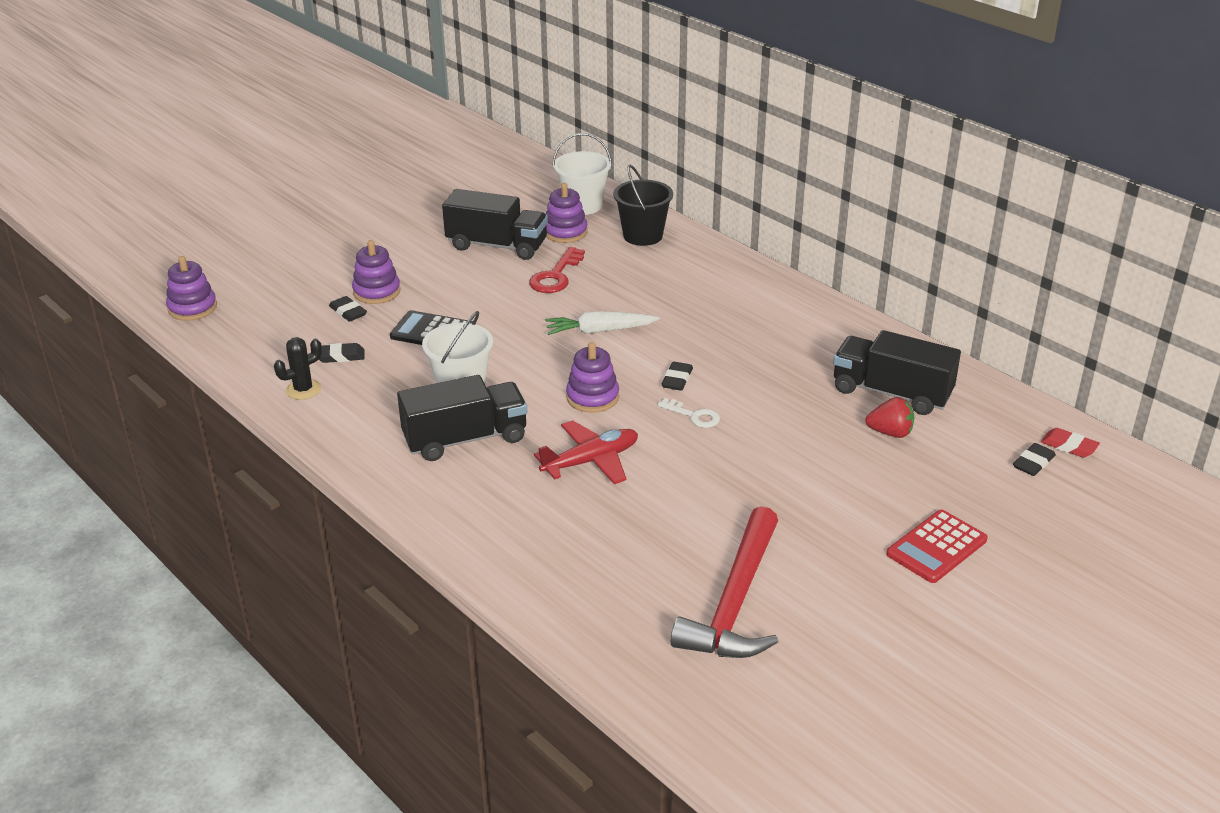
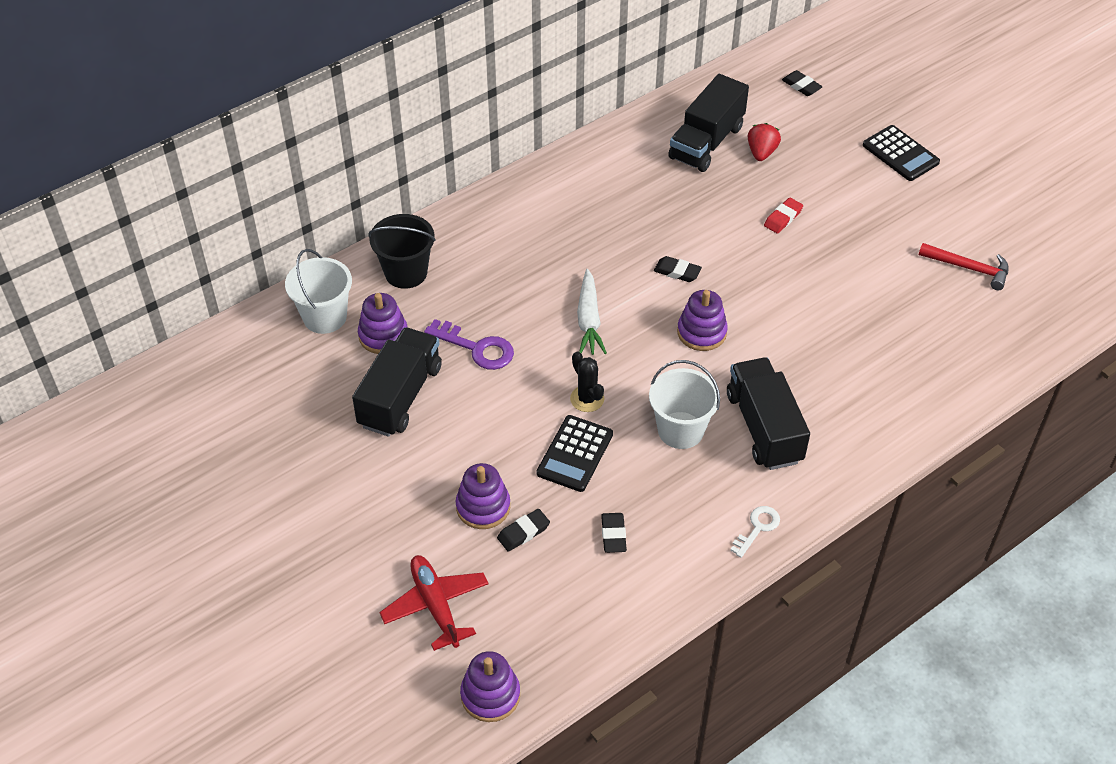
camera: 85 degrees left, 15 degrees up
black cactus [274,337,322,400] -> black cactus moved to [570,351,604,412]
red key [529,247,585,293] -> purple key [424,319,514,370]
red plane [534,420,638,484] -> red plane moved to [379,555,488,651]
white key [657,398,720,428] -> white key moved to [730,506,780,558]
red hammer [671,506,778,658] -> red hammer [919,243,1009,290], size x0.58
red calculator [886,510,988,583] -> black calculator [863,125,940,181]
red eraser [1041,428,1100,458] -> red eraser moved to [764,198,803,234]

